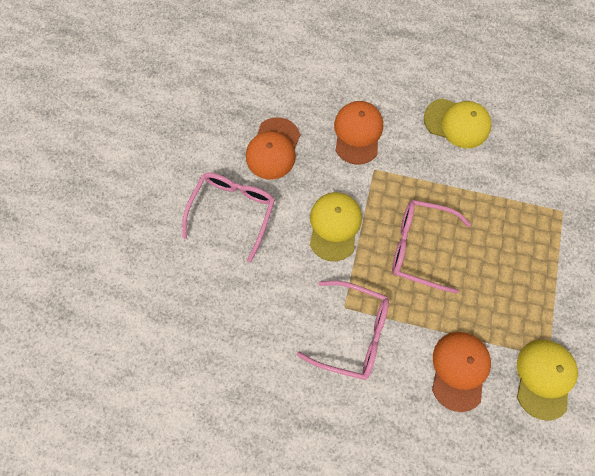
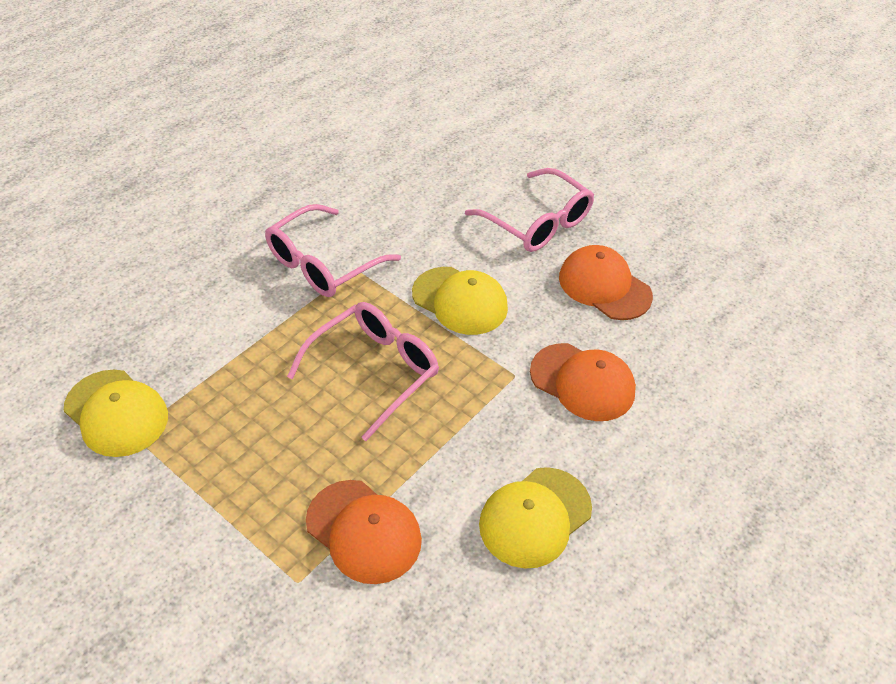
camera: 115 degrees right, 25 degrees down
orange cap [432,332,491,412] -> orange cap moved to [306,480,422,584]

